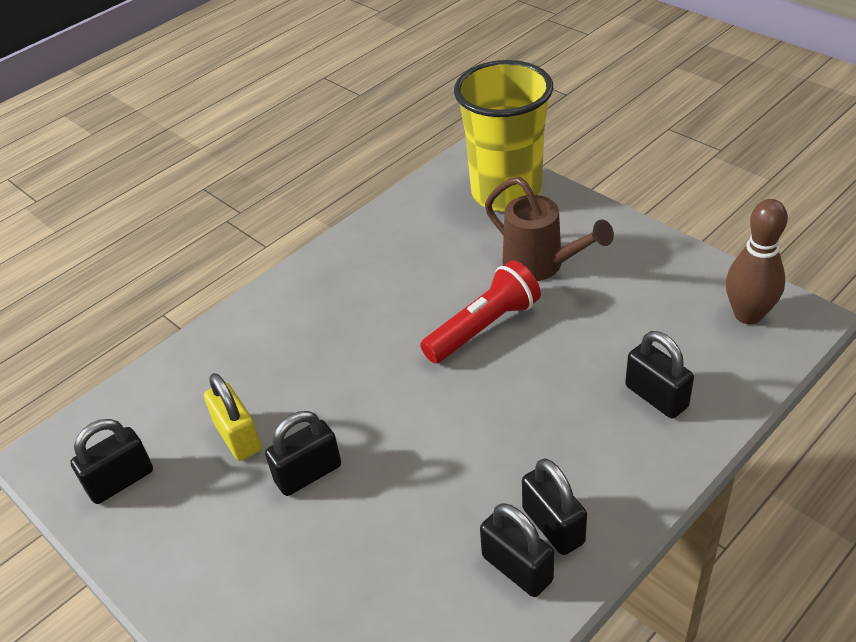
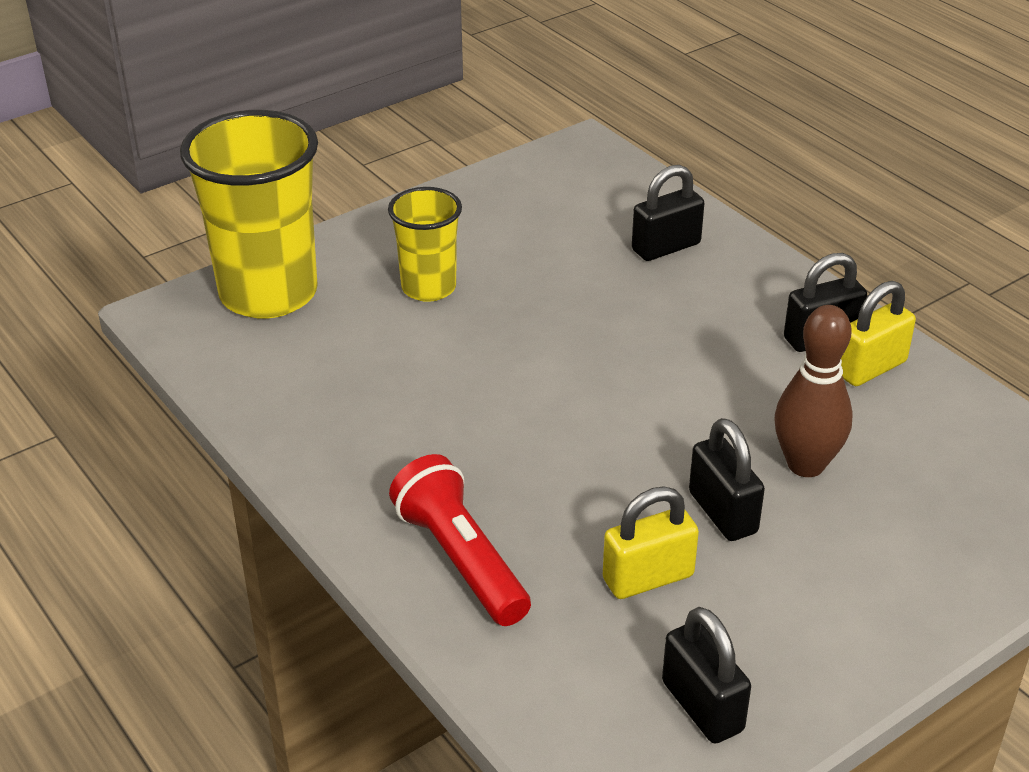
camera: 85 degrees left, 5 degrees down
red flashlight [420,261,541,364] -> red flashlight moved to [389,454,531,626]
black padlock [480,503,554,597] -> yellow padlock [841,281,916,386]
brown watering can [485,177,614,281] -> yellow cup [388,187,462,302]
brown bowling pin [726,199,788,324] -> brown bowling pin moved to [774,305,852,477]

